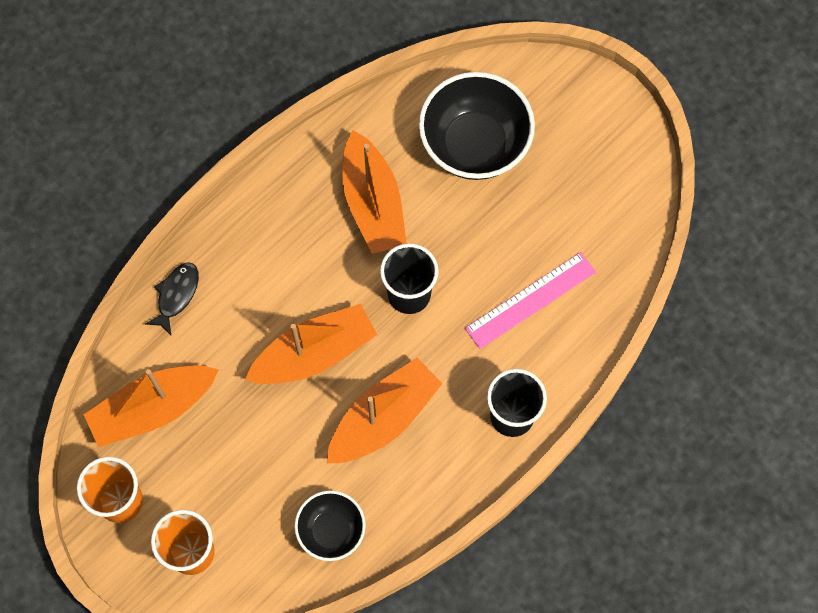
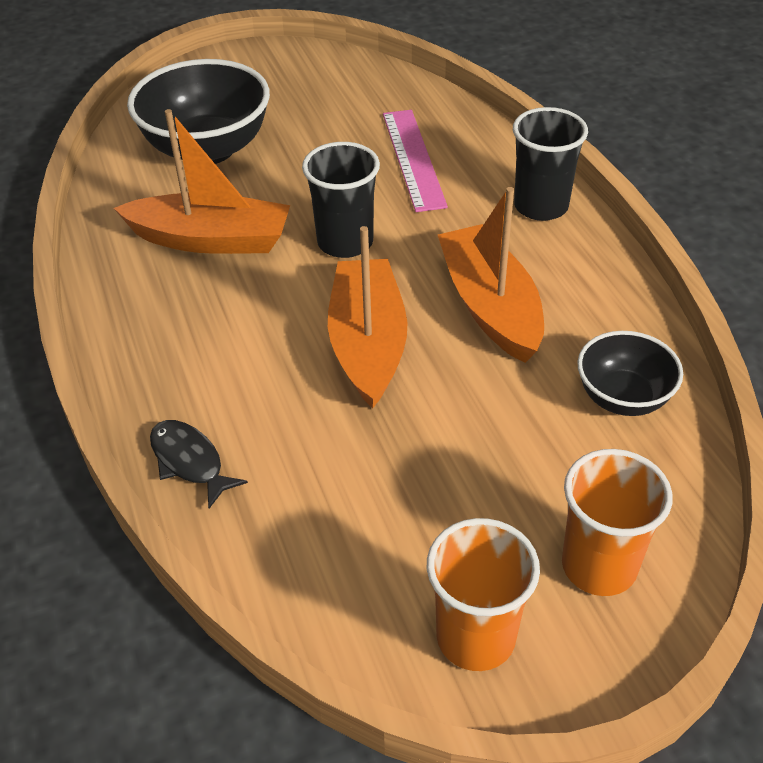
camera: 65 degrees left, 25 degrees down
orange boat [83,366,218,447] -> none

